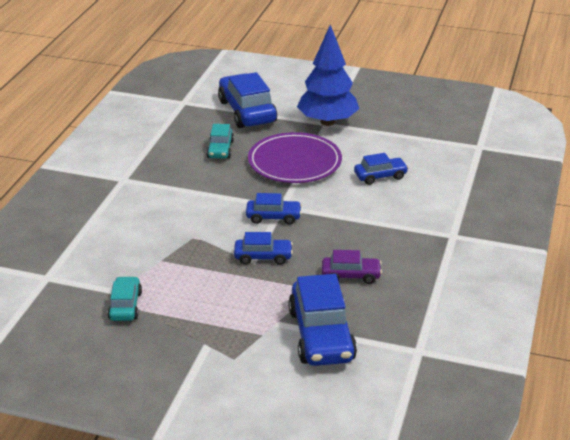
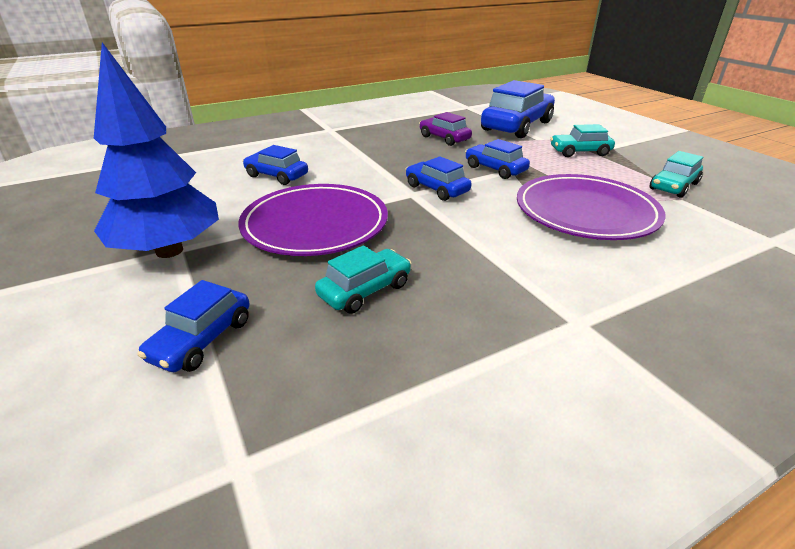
camera: 135 degrees left, 0 degrees up
blue car [218,72,277,128] -> blue car [137,280,250,372], size x0.55
none -> purple plate [517,174,666,240]
none -> turquoise car [550,124,615,157]

